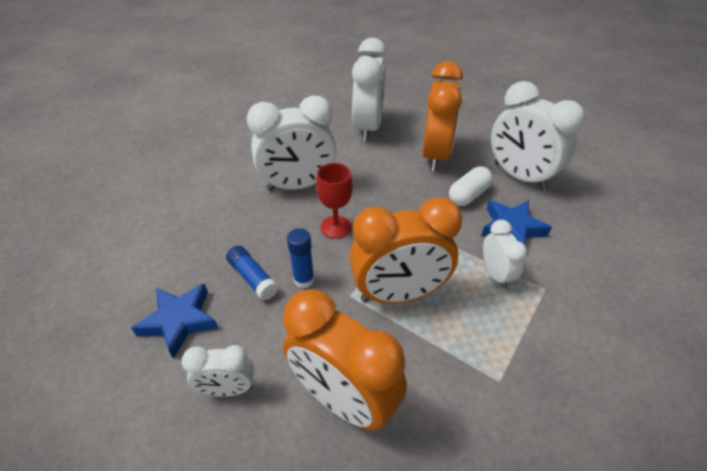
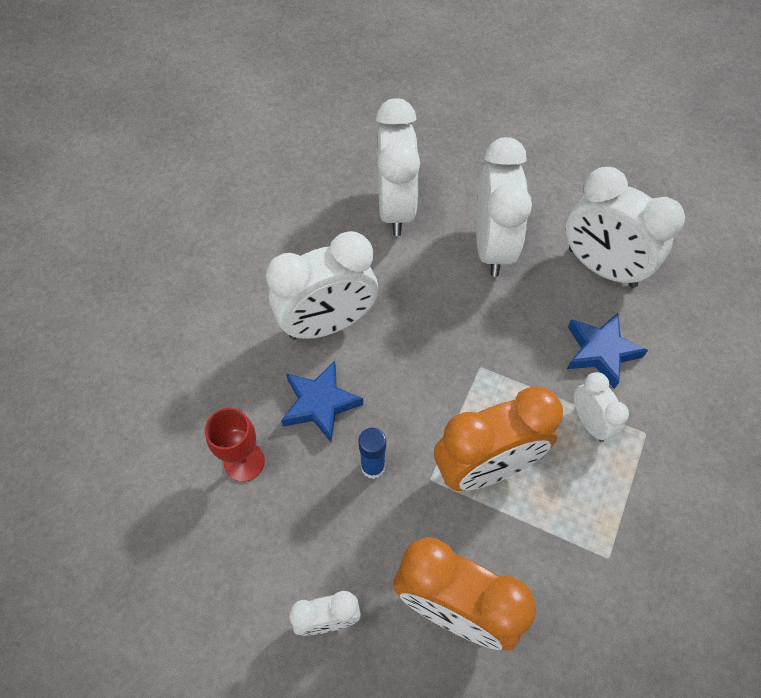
camera: 10 degrees left, 15 degrees up
blue star [131,283,218,359] -> blue star moved to [281,361,363,442]
blue glue stick [226,246,279,300] -> none
red goblet [316,163,353,239] -> red goblet moved to [205,408,265,482]
orange clock [422,61,463,172] -> white clock [476,137,532,277]
white capsule [449,166,493,206] -> none

